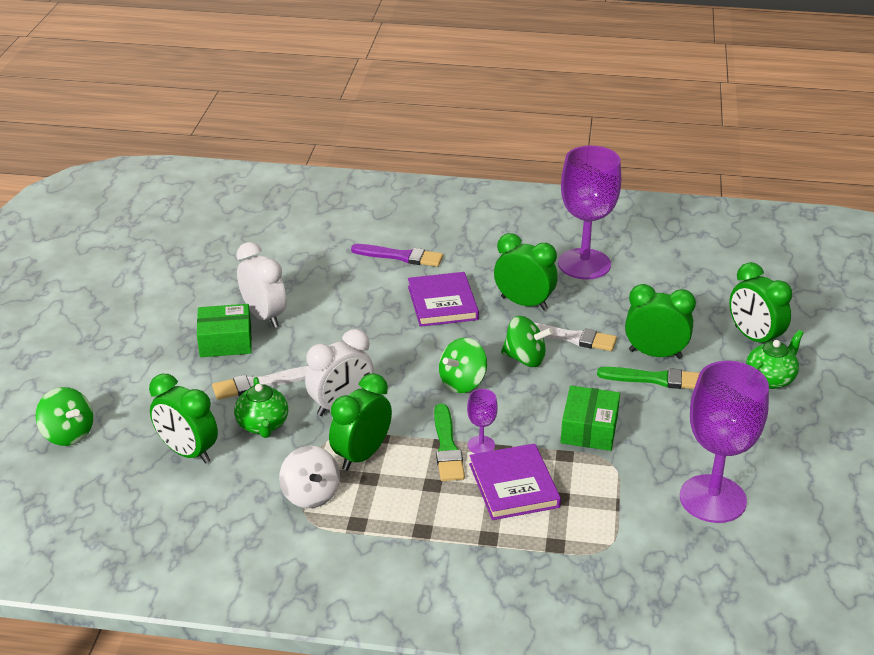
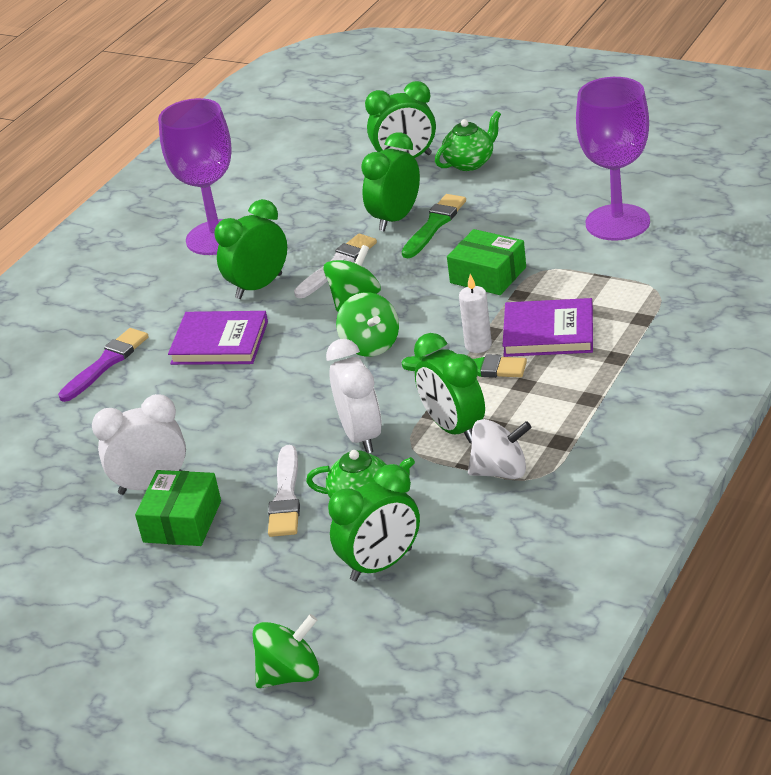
camera: 65 degrees left, 0 degrees up
purple goblet [467,389,498,454] -> white candle [459,274,492,353]
green teapot [746,330,804,389] -> green teapot turned 75 degrees clockwise [435,111,501,171]

